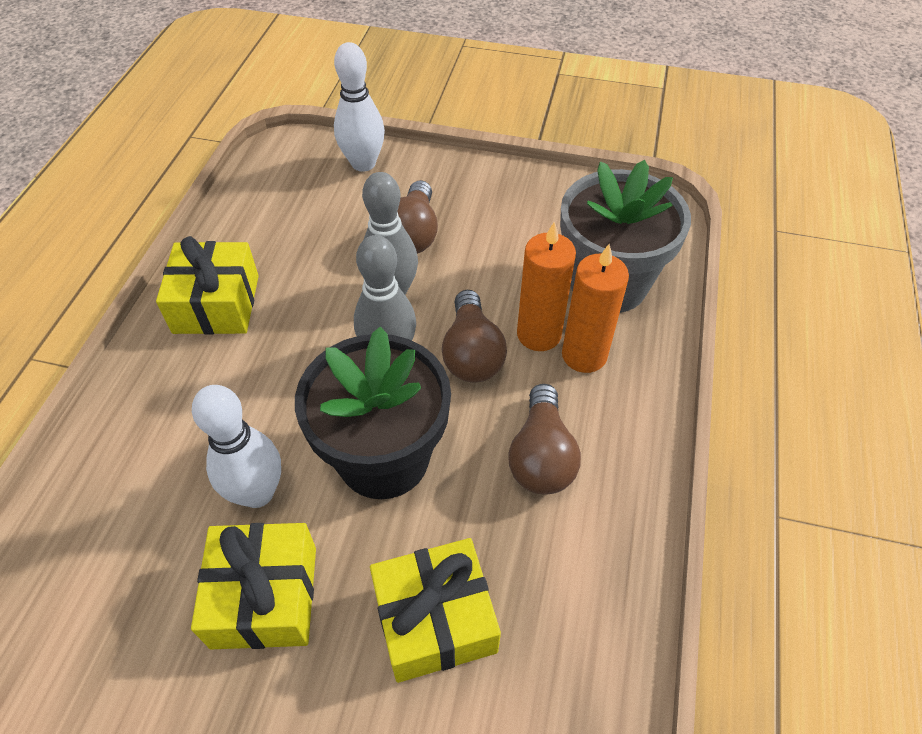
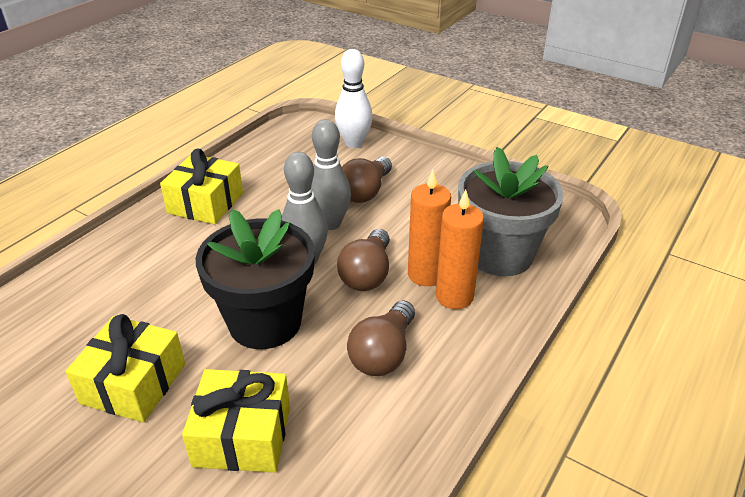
camera: 20 degrees right, 15 degrees down
white bowling pin [192,385,281,508] -> none

